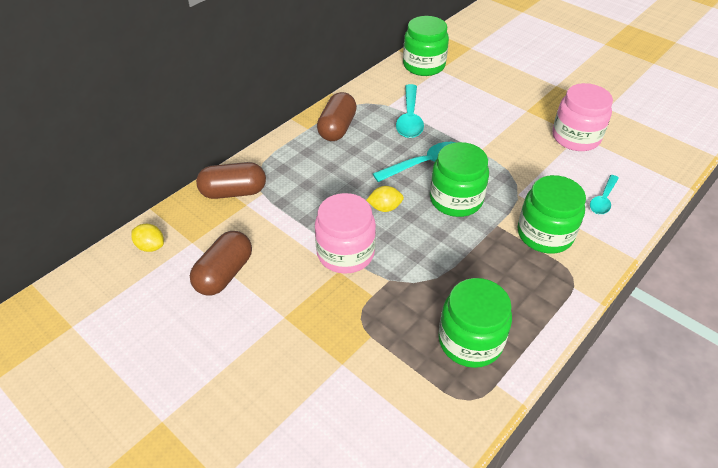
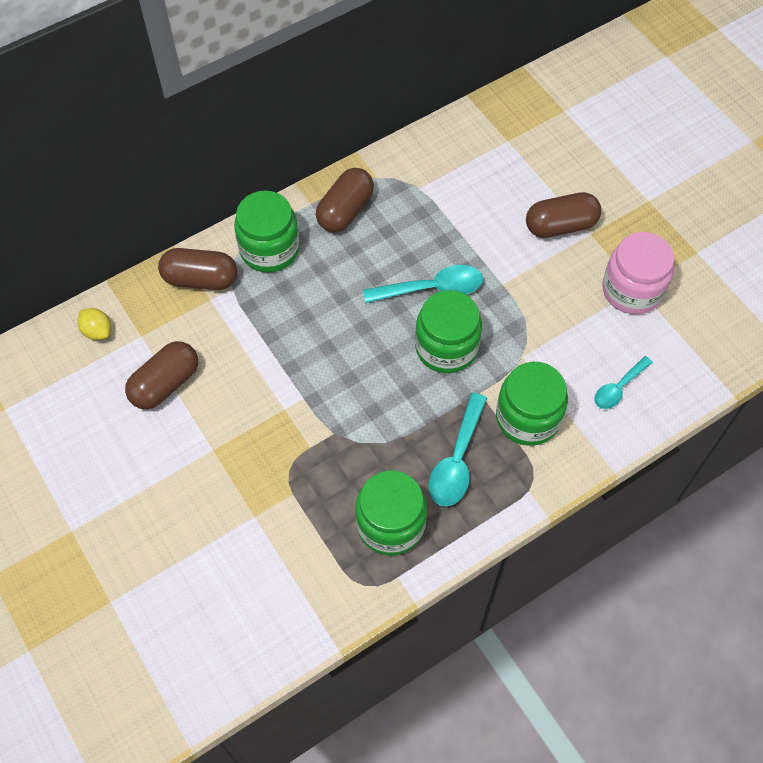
camera: 15 degrees right, 15 degrees up
pink jar [315,193,376,274] -> none
yellow lemon [366,186,404,212] -> none
turquoise spoon [396,84,424,138] -> turquoise spoon moved to [429,393,487,507]
green jar [403,16,449,76] -> green jar moved to [234,191,300,273]
none -> brown capsule [526,192,601,238]

